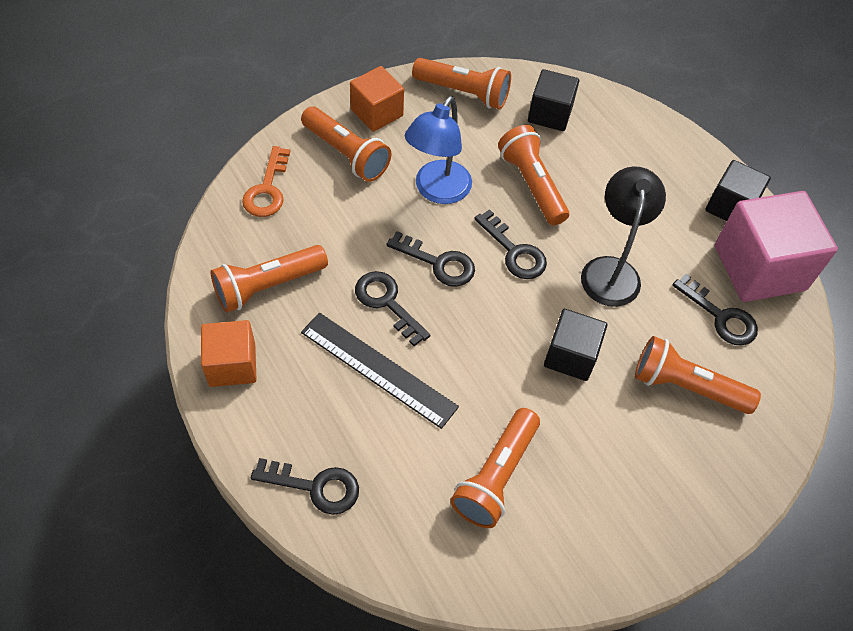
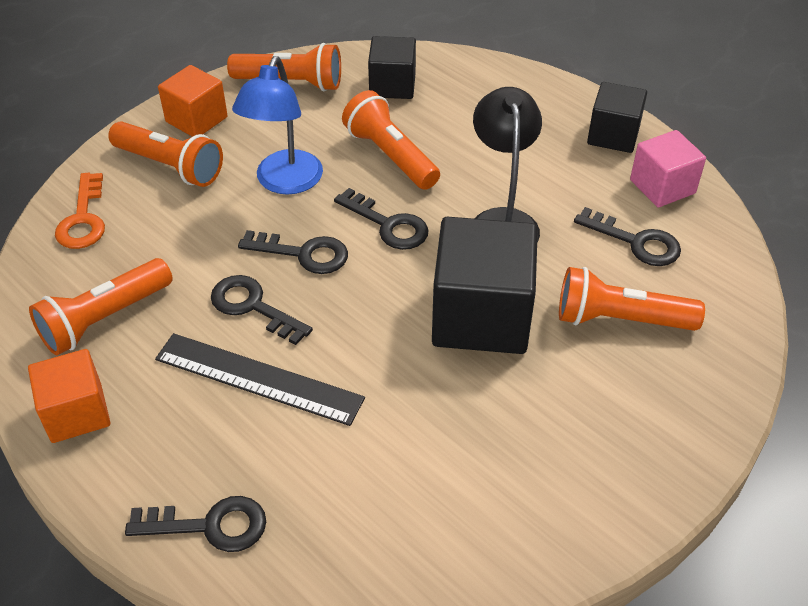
camera: 10 degrees left, 10 degrees down
orange flashlight [451,408,540,528] -> none
black cube [544,309,608,381] -> black cube [432,217,538,354], size x1.71
pink cube [715,191,838,302] -> pink cube [630,130,706,207], size x0.59

